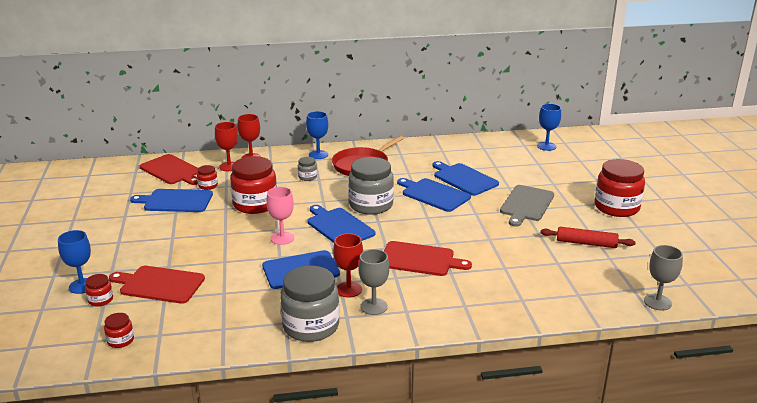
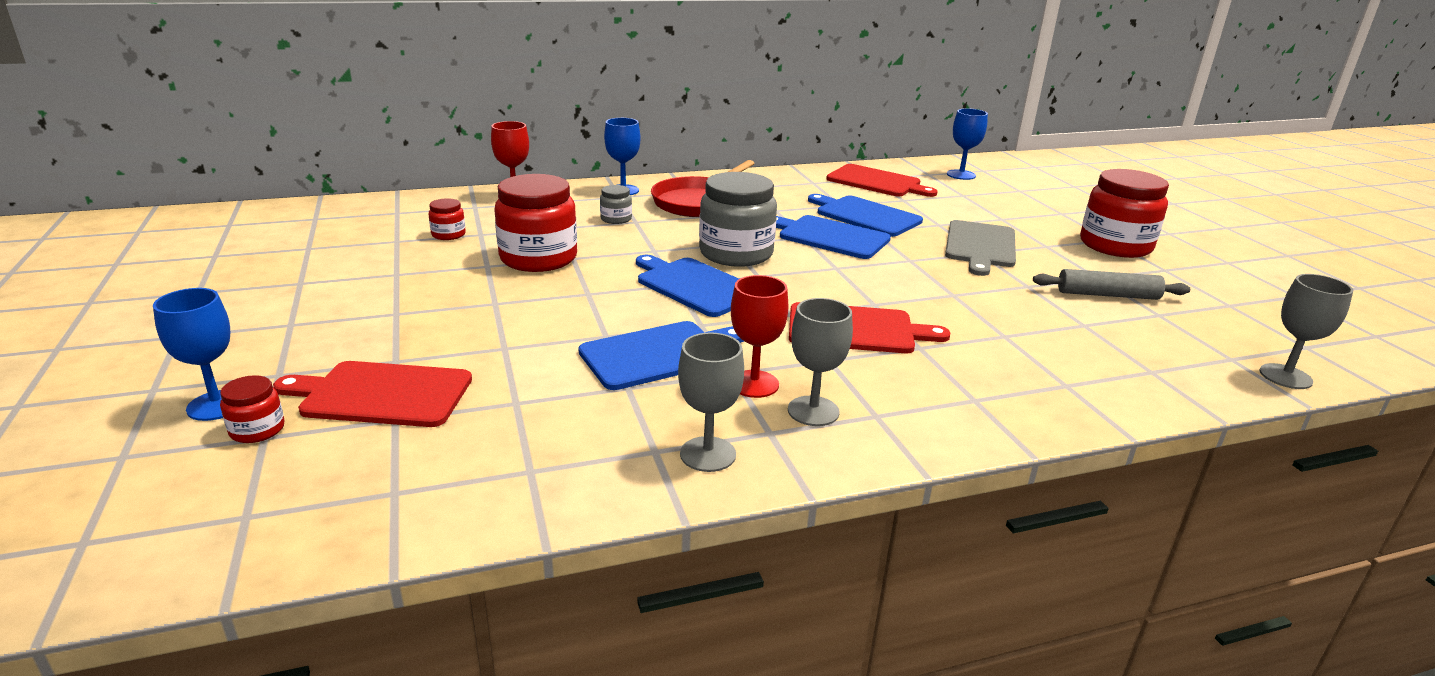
camera: 10 degrees left, 0 degrees up
red jar [104,313,134,348] -> none
blue cutting board [130,189,213,212] -> none
red cutting board [139,154,198,185] -> red cutting board moved to [826,164,937,197]
red goblet [215,122,238,171] -> none
pink goblet [266,187,294,245] -> none
grey jar [280,266,339,342] -> grey goblet [678,332,744,472]
red rolling pin [541,227,636,248] -> grey rolling pin [1033,269,1190,300]

